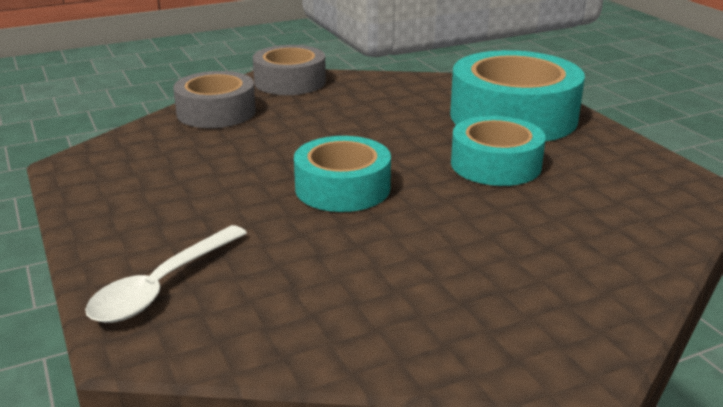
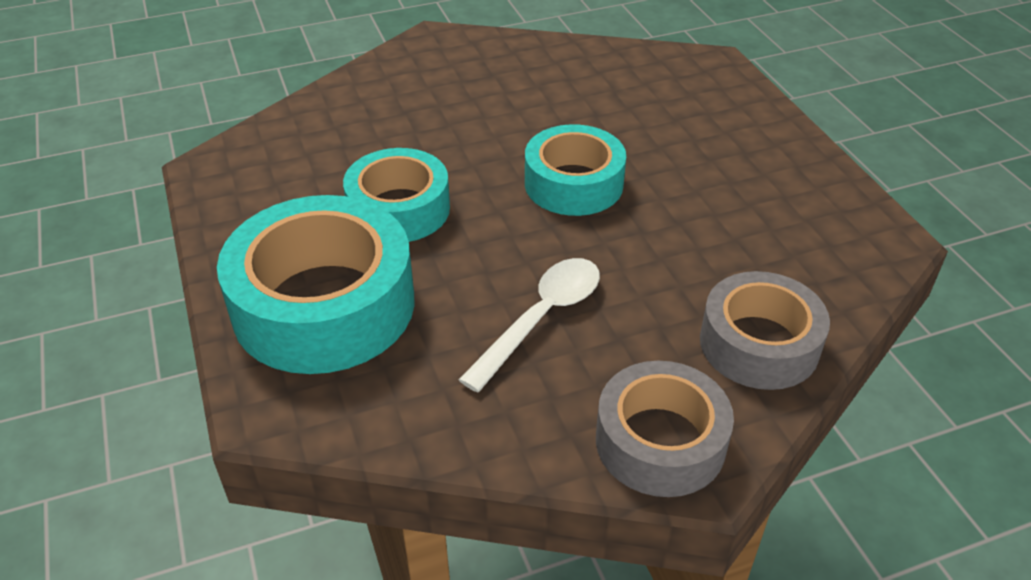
camera: 175 degrees left, 15 degrees up
white spoon [85,225,247,323] -> white spoon moved to [459,258,600,393]

